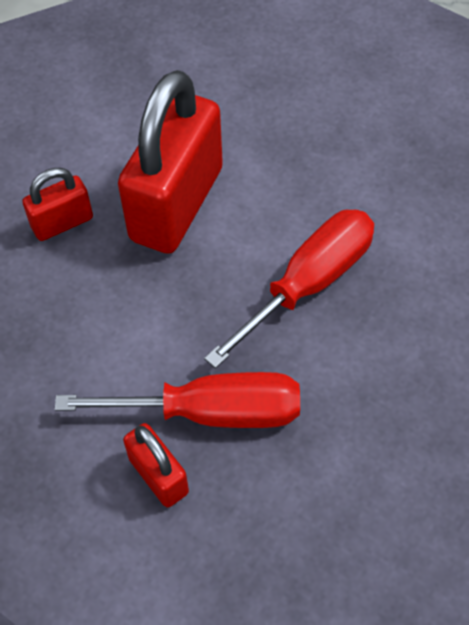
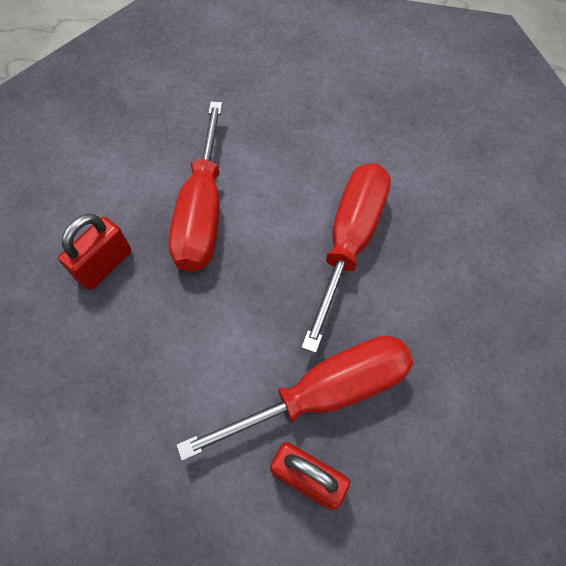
camera: 25 degrees left, 5 degrees up
red padlock [118,70,223,254] -> red screwdriver [168,101,223,272]

